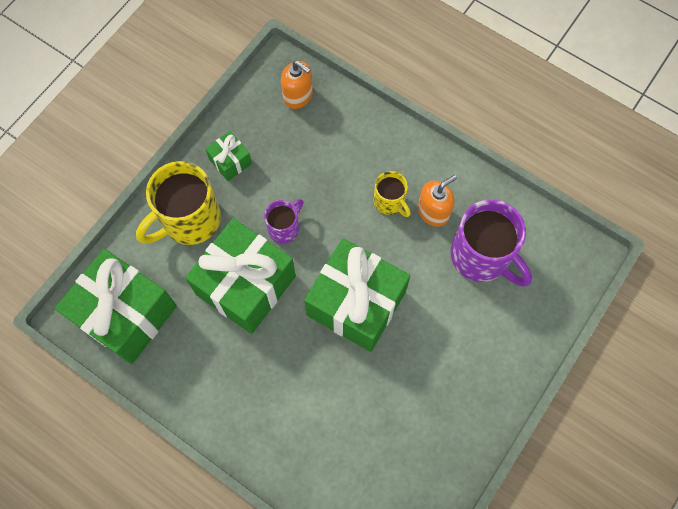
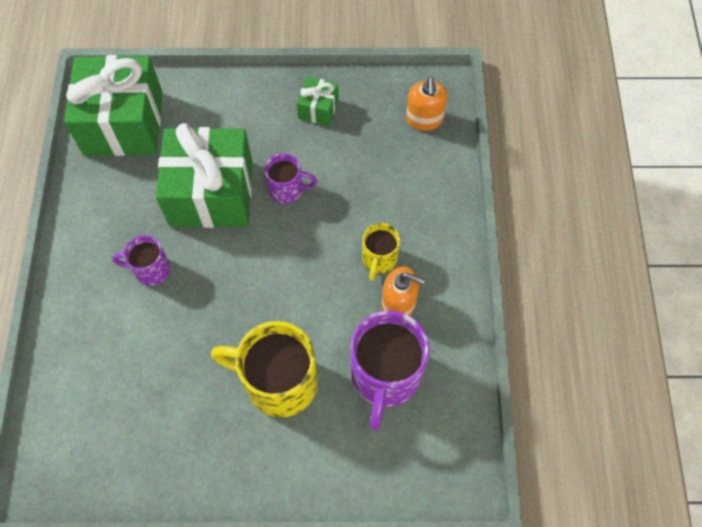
camera: 55 degrees right, 5 degrees down
yellow mug [136,161,221,245] -> yellow mug moved to [211,321,318,418]
green gift [304,238,410,352] -> none
none -> purple mug [112,235,170,286]

